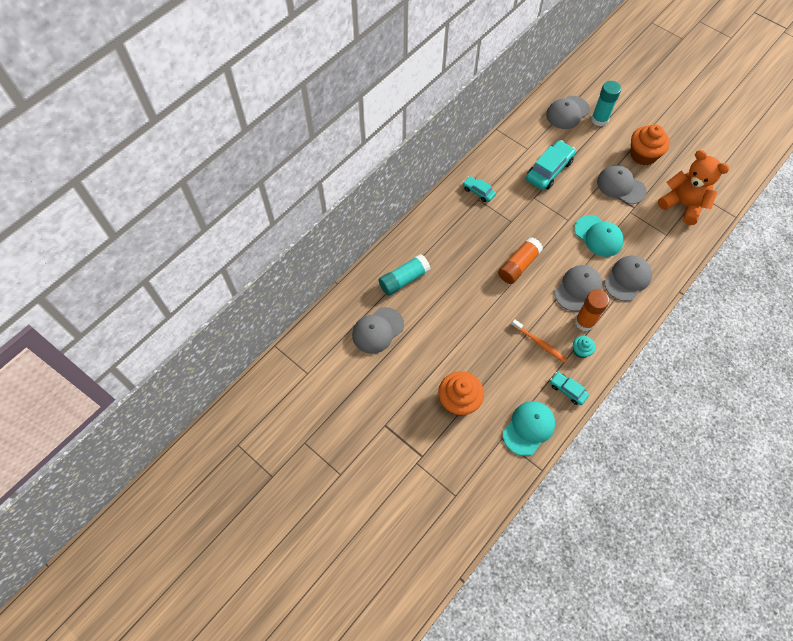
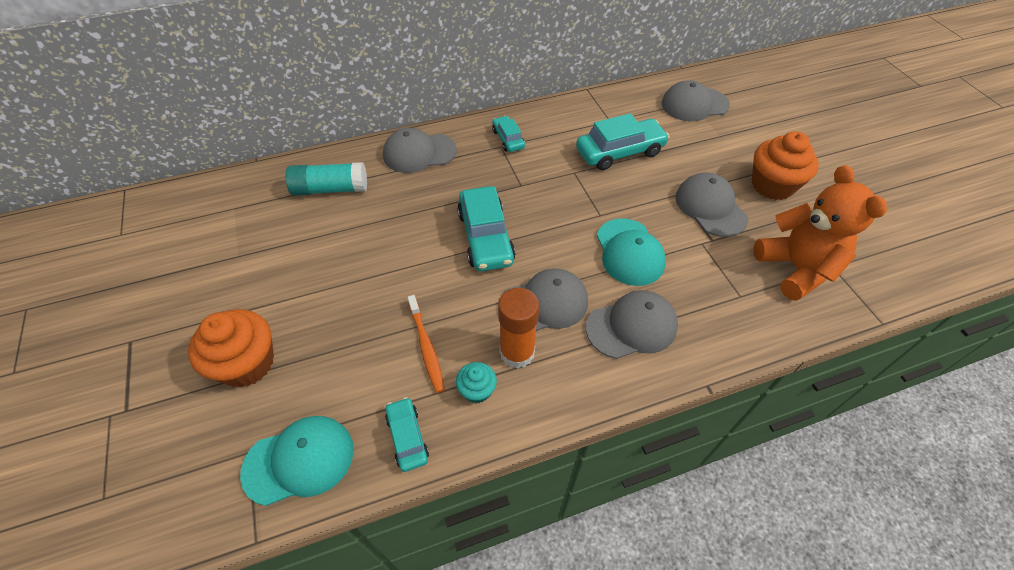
camera: 30 degrees right, 10 degrees down
grey cap [352,307,404,354] -> grey cap moved to [383,128,456,173]
orange glue stick [498,237,543,284] -> turquoise car [457,186,516,271]
turquoise glue stick [591,81,621,126] -> none

